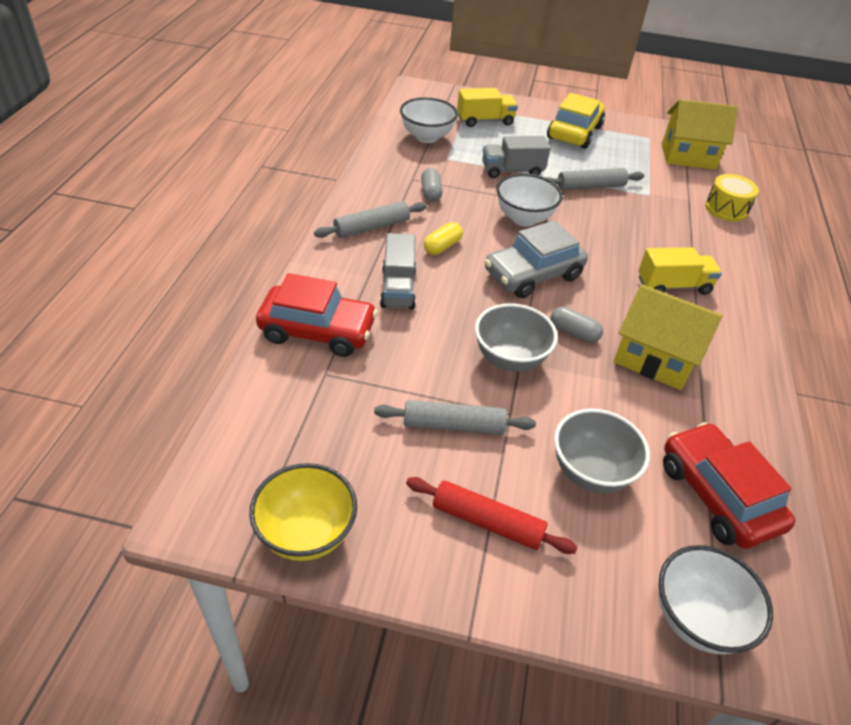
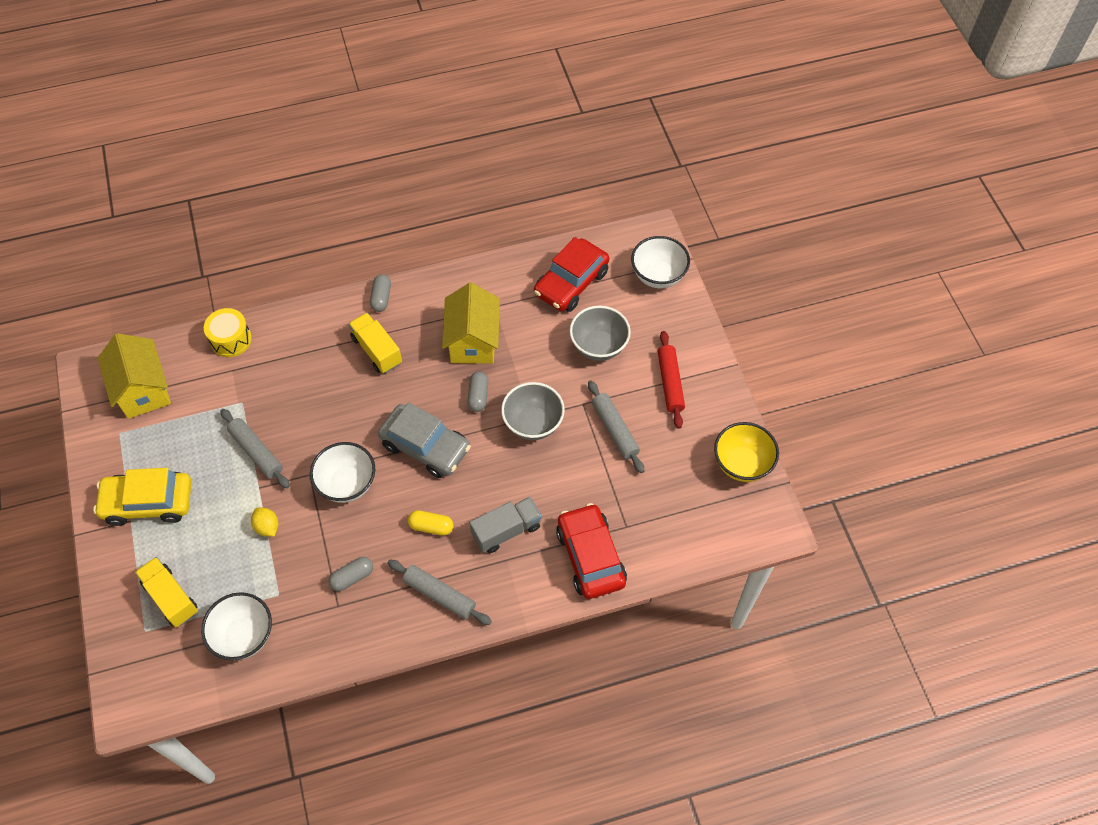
camera: 115 degrees left, 15 degrees up
grey truck [482,136,550,178] -> yellow lemon [251,508,279,537]
none -> grey capsule [370,274,391,312]

